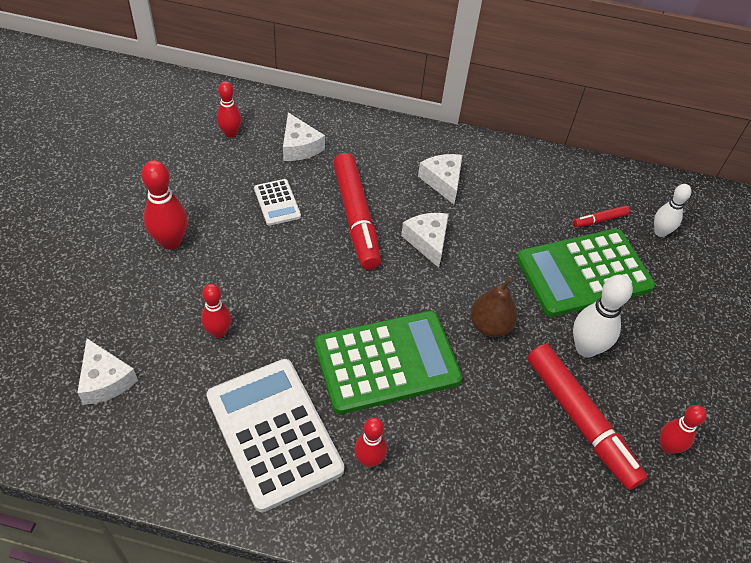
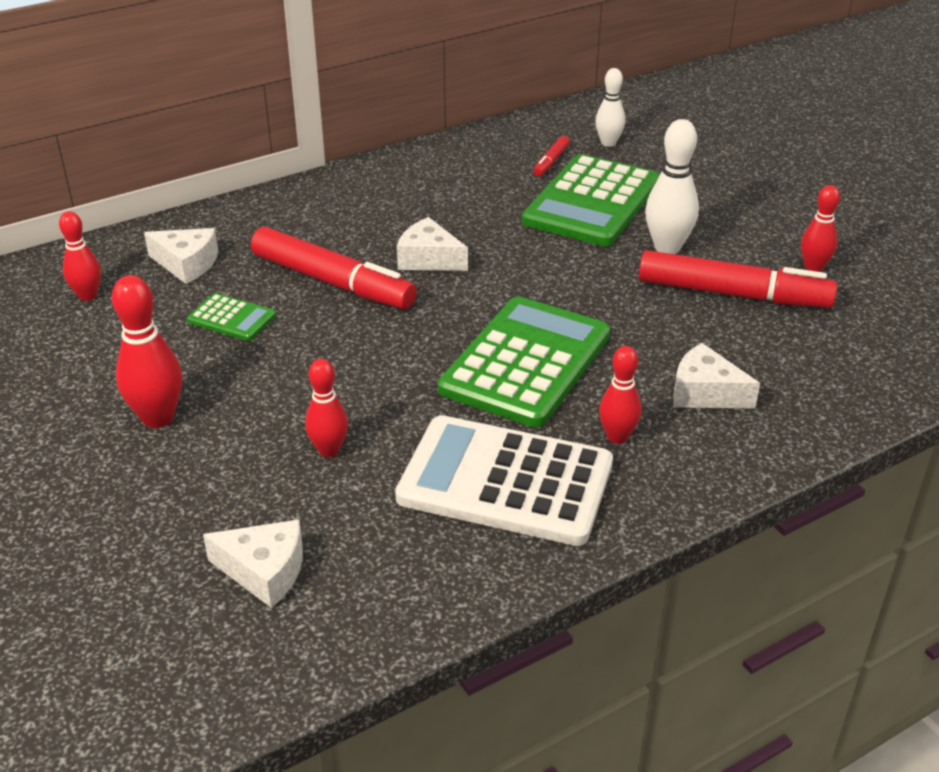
camera: 40 degrees left, 15 degrees down
white calculator [254,179,301,226] -> green calculator [187,293,276,341]
white cheese [418,154,462,204] -> white cheese moved to [673,343,760,408]
brown pear [470,277,518,337] -> none

